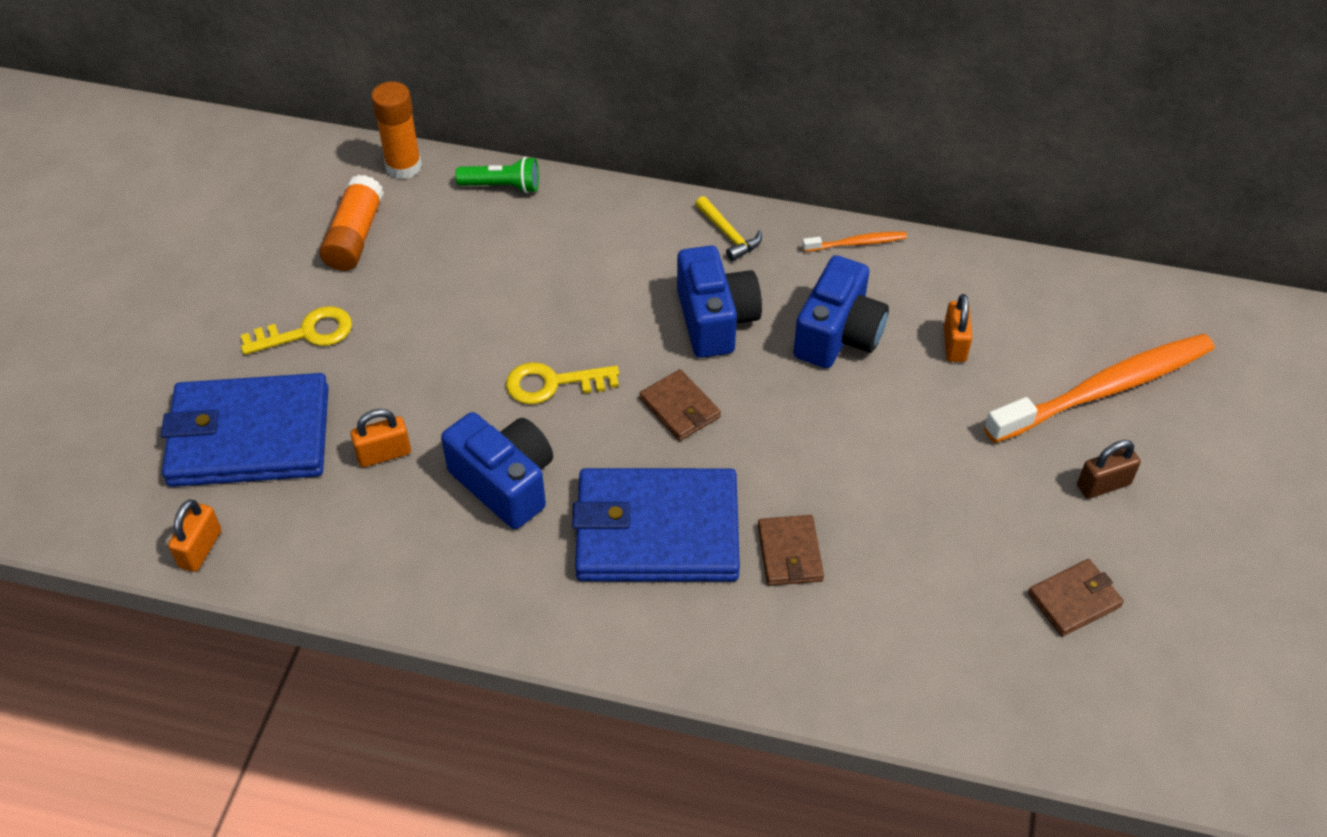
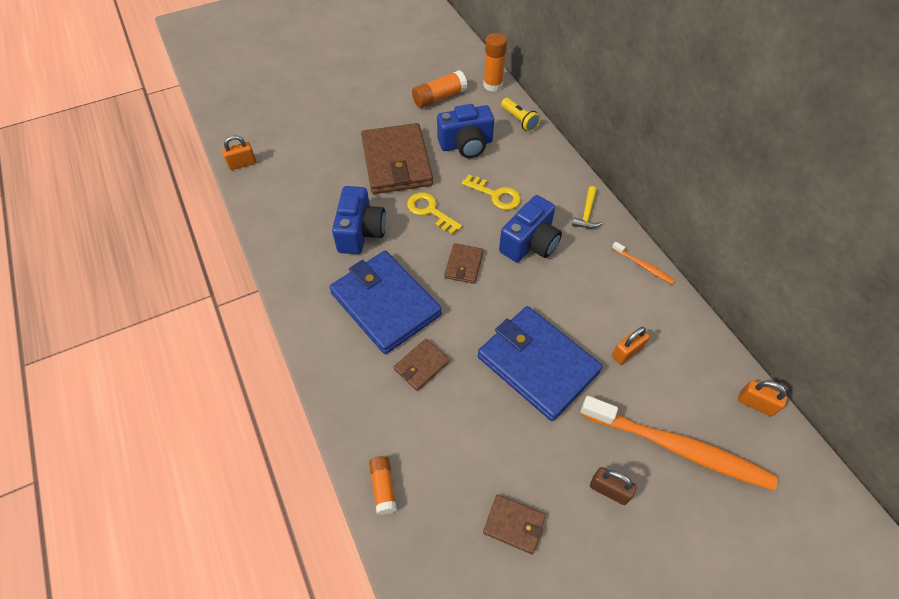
camera: 50 degrees right, 5 degrees up
blue wallet [161,373,329,487] -> blue wallet moved to [478,306,603,421]
yellow key [241,306,352,355] -> yellow key moved to [461,175,521,210]
orange padlock [350,409,411,467] -> orange padlock moved to [738,380,787,417]
green flashlight [455,157,539,193] -> yellow flashlight [501,98,541,132]
blue camera [793,255,889,368] -> blue camera moved to [437,104,494,158]
none -> brown wallet [361,123,433,194]
none -> orange glue stick [369,456,397,515]

